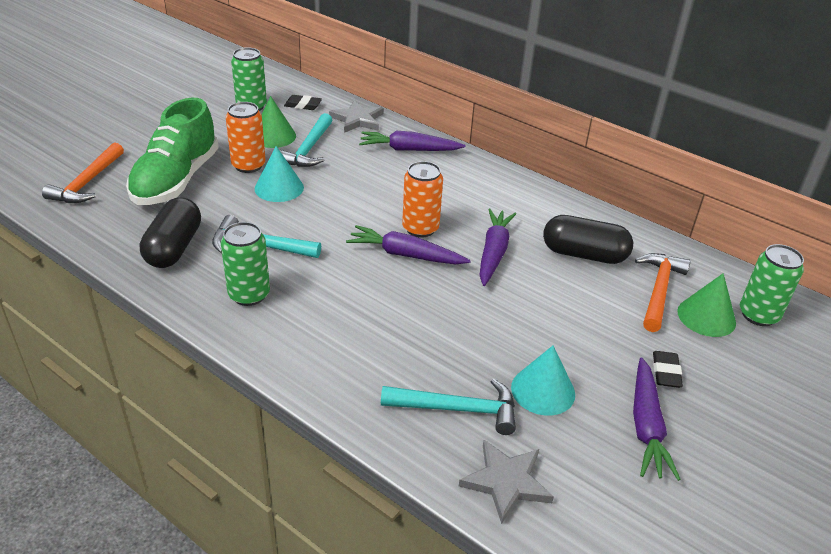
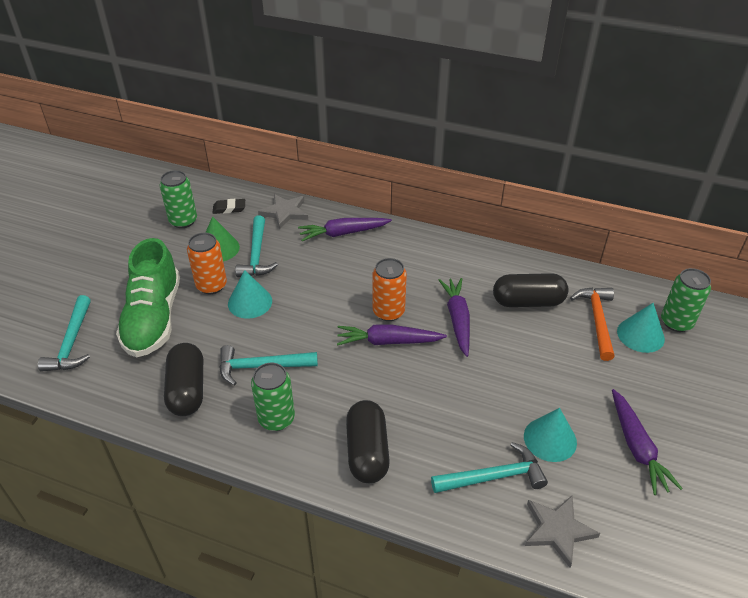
camera: 15 degrees left, 5 degrees up
orange hammer [42,142,124,203] -> turquoise hammer [38,295,91,372]
black eraser [653,351,683,388] -> none
green cone [677,273,736,337] -> turquoise cone [617,303,665,353]
none -> black capsule [346,400,390,483]

